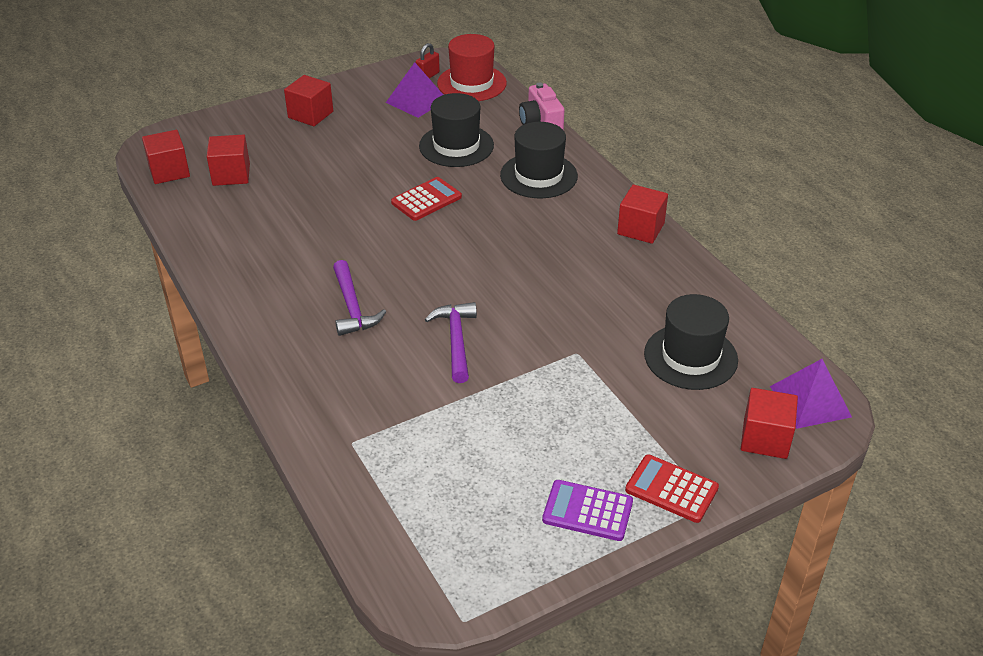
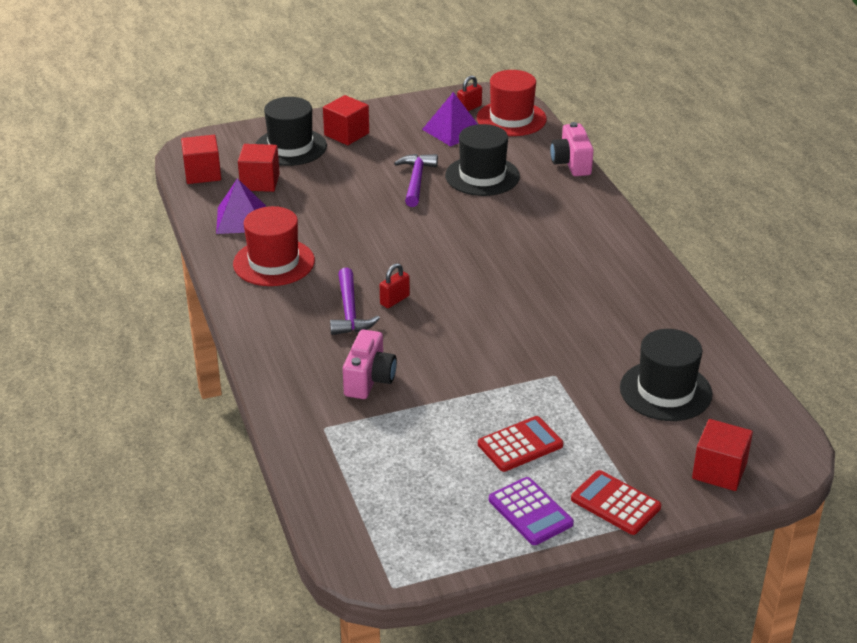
camera: 10 degrees right, 5 degrees down
red calculator [391,177,462,221] -> red calculator moved to [478,416,563,472]
purple hammer [425,302,477,383] -> purple hammer moved to [394,154,438,207]
black hat [500,122,578,198] -> black hat moved to [255,97,327,166]
purple calculator [542,480,633,541] -> purple calculator turned 150 degrees counterclockwise [489,477,574,545]
red cube [617,184,668,244] -> none
purple pyramid [770,359,852,429] -> purple pyramid moved to [216,178,266,234]
none -> red hat [233,206,315,286]
none -> pink camera [343,329,397,399]
none -> red padlock [380,263,410,308]

